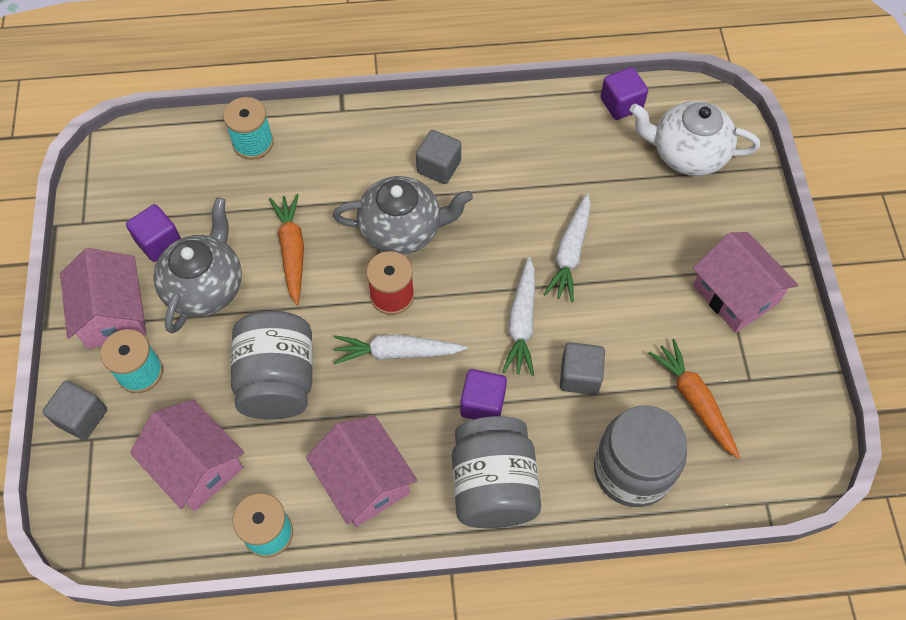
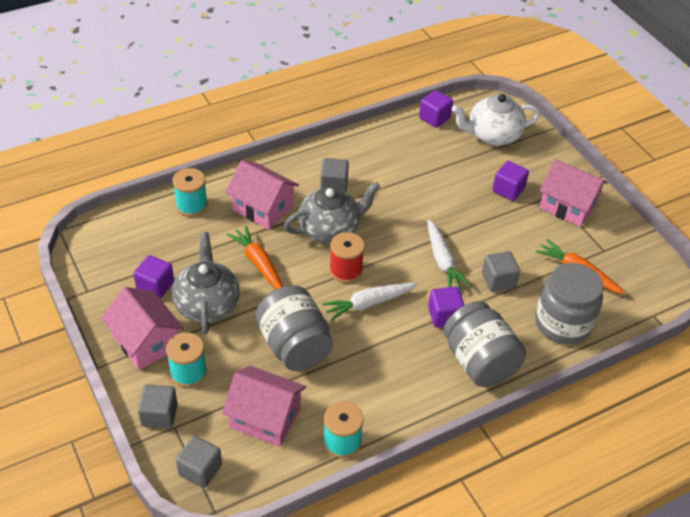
camera: 25 degrees left, 15 degrees down
pink house [306,415,418,527] -> pink house moved to [225,160,299,230]
white carrot [544,193,591,302] -> none
none -> grey cube [176,436,222,488]
none -> purple cube [492,161,529,201]

